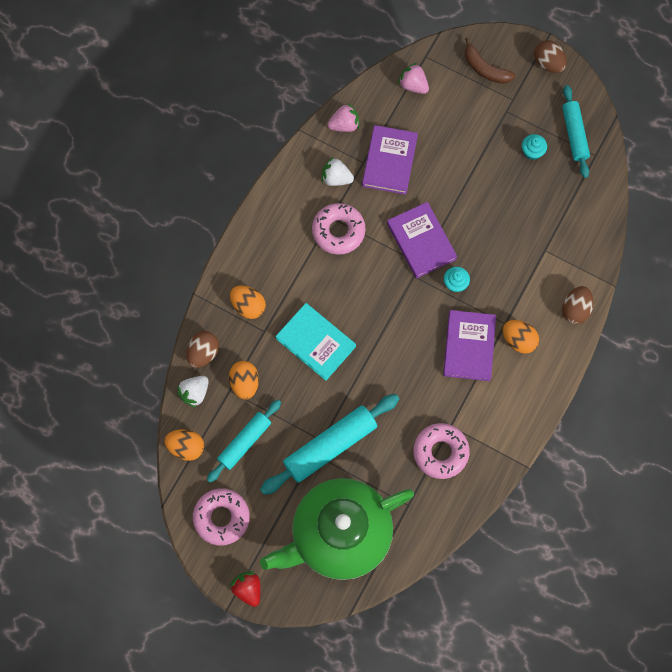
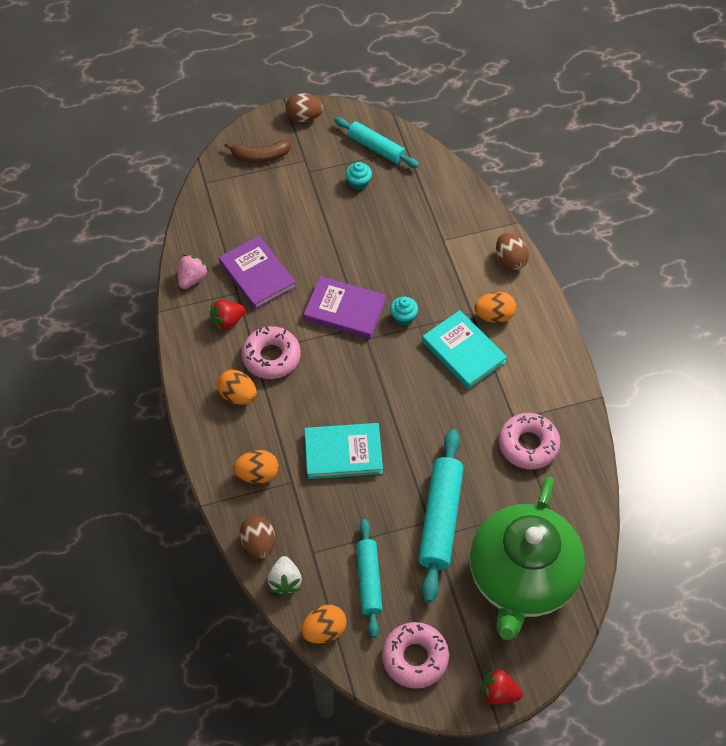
camera: 45 degrees left, 15 degrees down
orange egg [229,361,259,400] -> orange egg moved to [217,370,257,405]
white strawberry [322,157,354,186] -> red strawberry [210,300,245,331]
pink strawberry [398,63,429,94] -> none
purple book [443,310,496,381] -> turquoise book [422,310,507,389]

